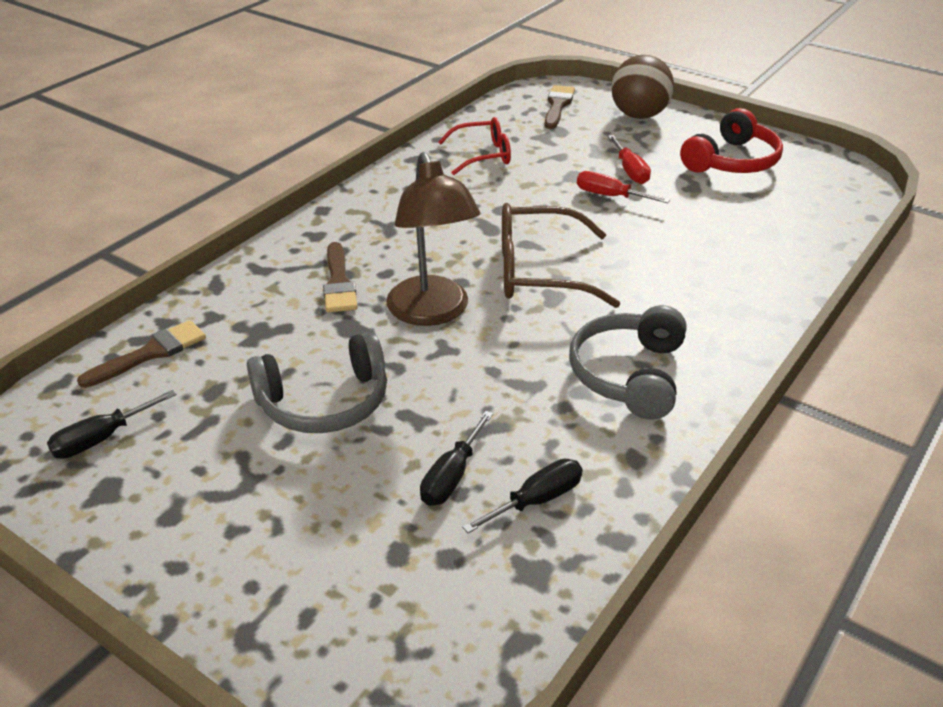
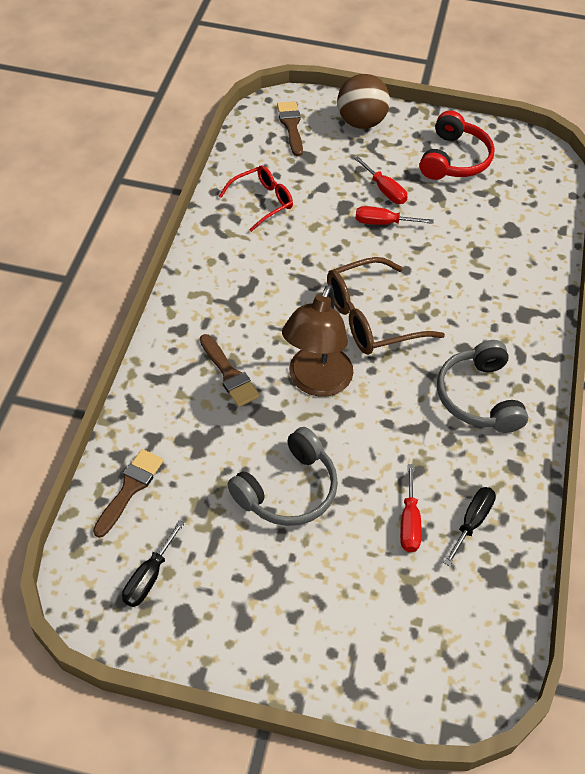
camera: 25 degrees left, 15 degrees up
brown lamp [386,152,480,326] -> brown lamp turned 60 degrees clockwise [282,284,354,397]
black screwdriver [420,411,493,506] -> red screwdriver [400,464,422,552]

